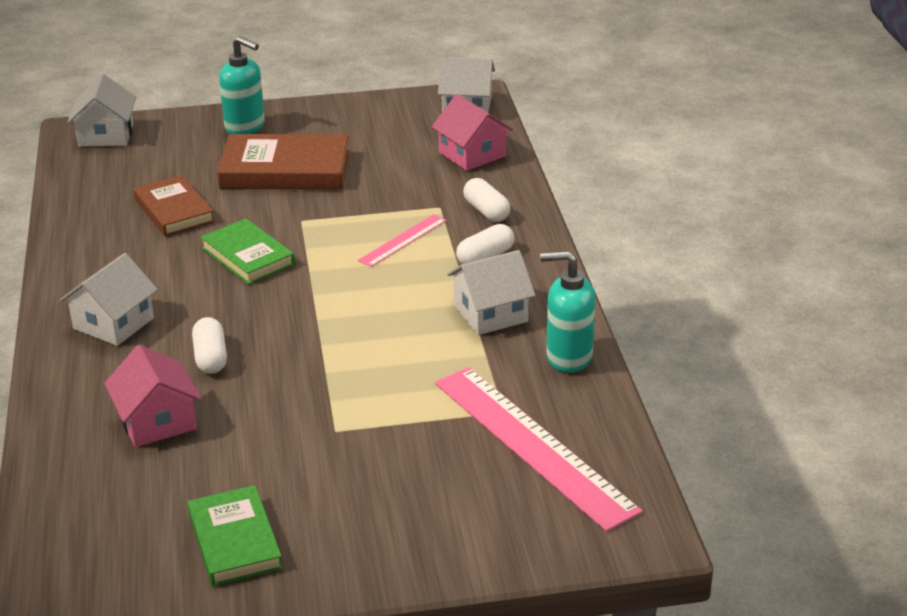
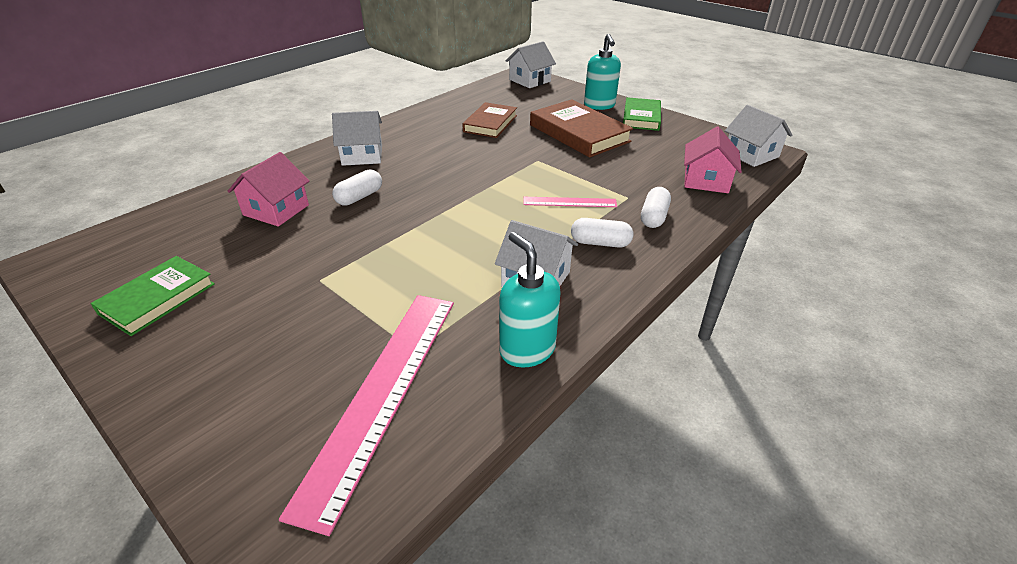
camera: 50 degrees right, 5 degrees up
green book [200,219,295,285] -> green book moved to [623,97,661,131]

